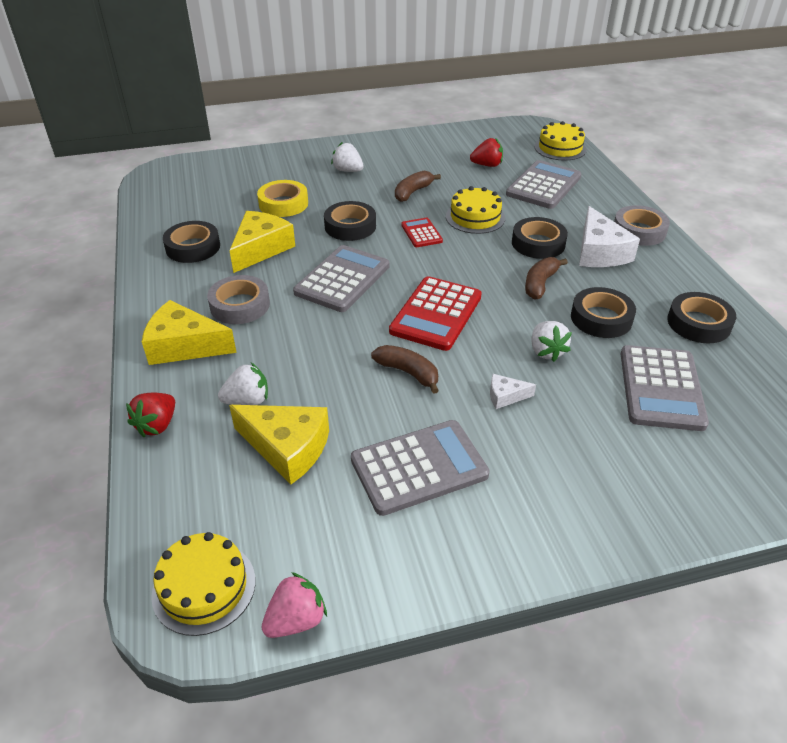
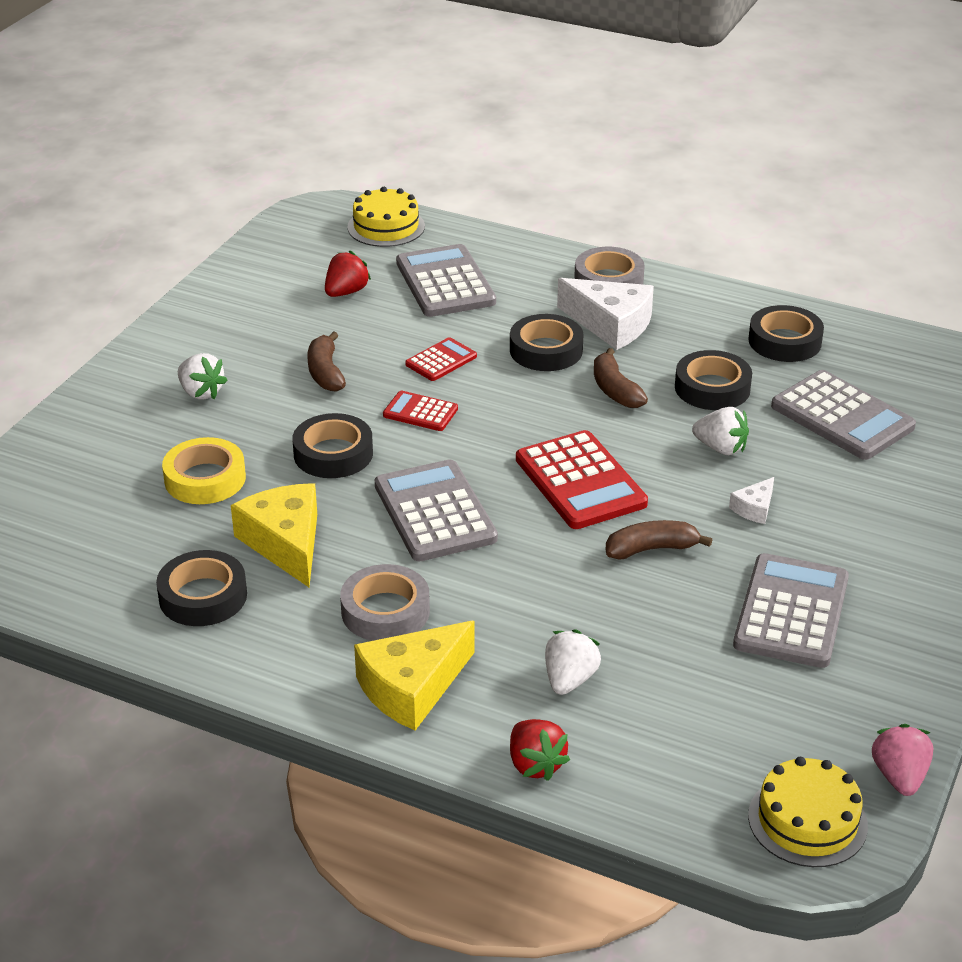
camera: 50 degrees left, 5 degrees down
yellow cheese [229,405,329,484] -> none
white strawberry [331,142,364,172] -> white strawberry turned 120 degrees counterclockwise [178,353,228,400]
yellow cake [446,186,505,234] -> red calculator [405,337,477,381]

